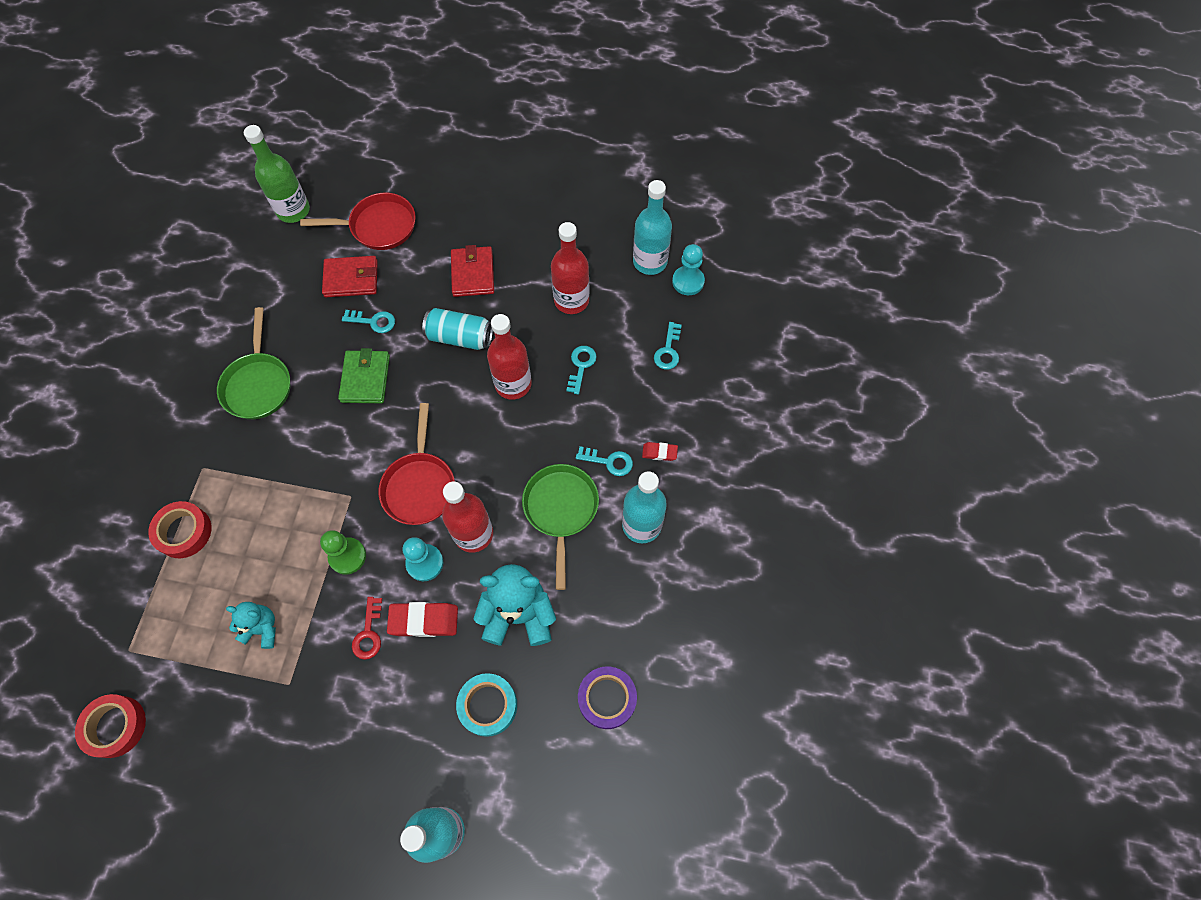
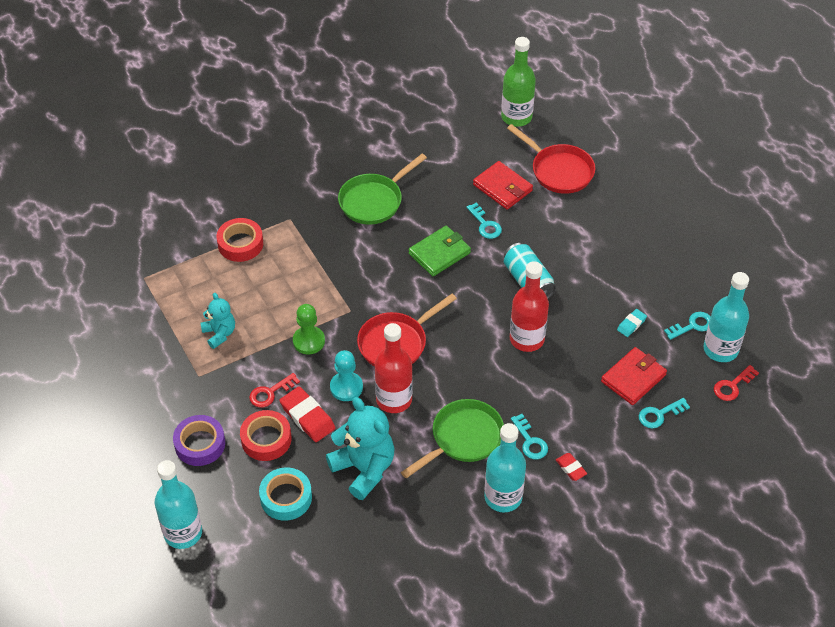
camera: 50 degrees right, 15 degrees down
red tape [75,694,146,758] -> red tape moved to [240,410,291,461]
red wallet [451,245,494,297] -> red wallet moved to [601,347,667,405]
red bottle [551,222,590,314] -> turquoise eraser [617,309,647,337]
turquoise key [566,346,597,395] -> turquoise key moved to [664,312,711,340]
purple tape [578,666,637,729] -> purple tape moved to [173,415,225,466]
turquoise pawn [672,244,705,295] -> red key [714,365,759,401]

